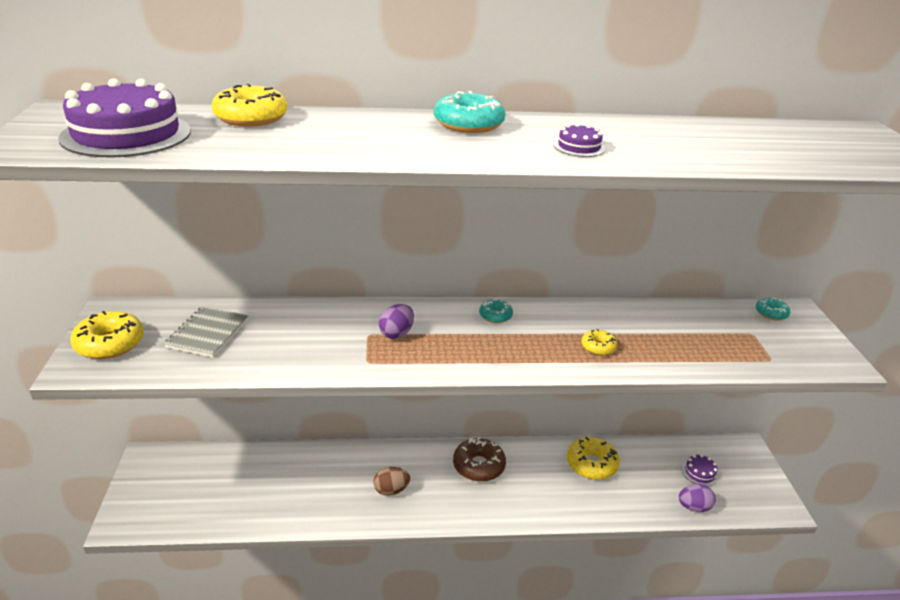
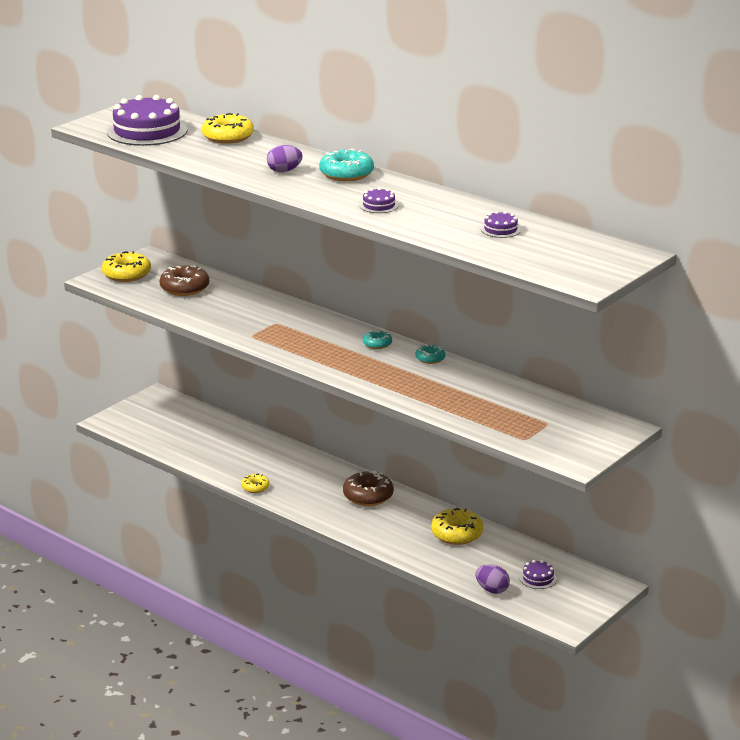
camera: 45 degrees right, 5 degrees down
grey notebook [164,306,248,357] -> brown donut [160,265,209,296]
brown egg [374,467,410,496] -> none
purple egg [379,304,414,339] -> purple egg moved to [267,145,303,172]
yellow donut [581,329,618,355] -> yellow donut moved to [241,474,270,493]
turquoise donut [756,298,790,321] -> turquoise donut moved to [415,344,446,364]
none -> purple cake [481,211,521,238]

